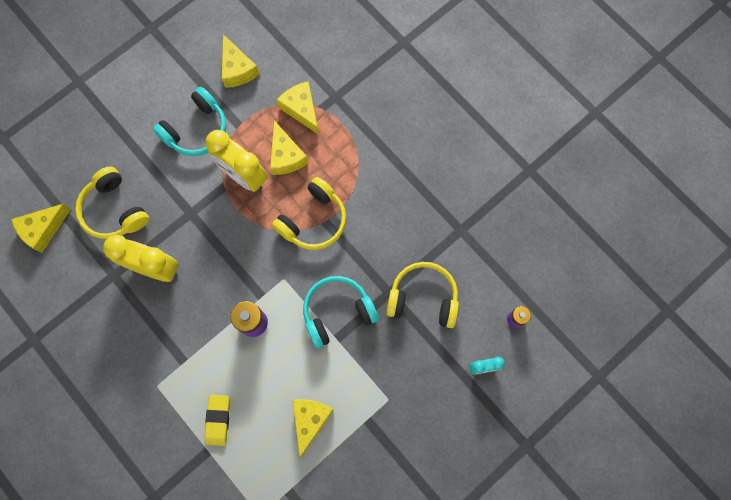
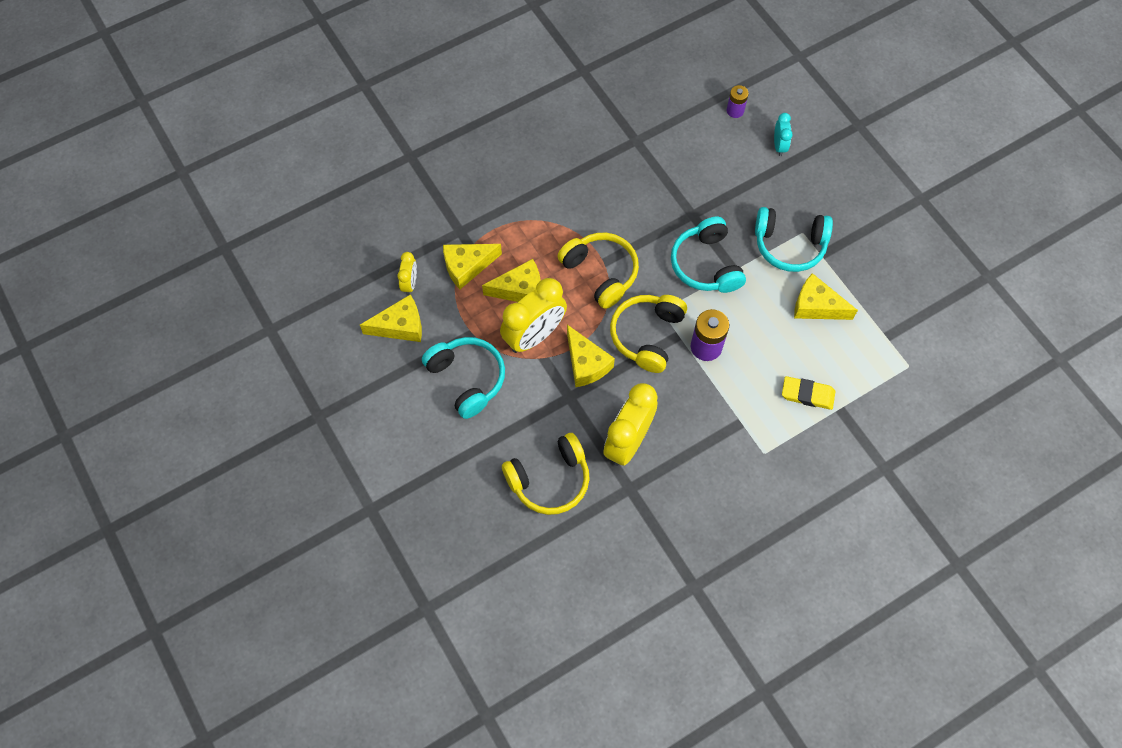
camera: 80 degrees left, 10 degrees down
yellow cheese [11,204,71,253] -> yellow cheese moved to [567,325,615,387]
yellow headphones [386,262,459,328] -> yellow headphones moved to [610,295,687,373]
none -> yellow clock [397,252,417,295]
none -> turquoise headphones [755,207,833,272]

